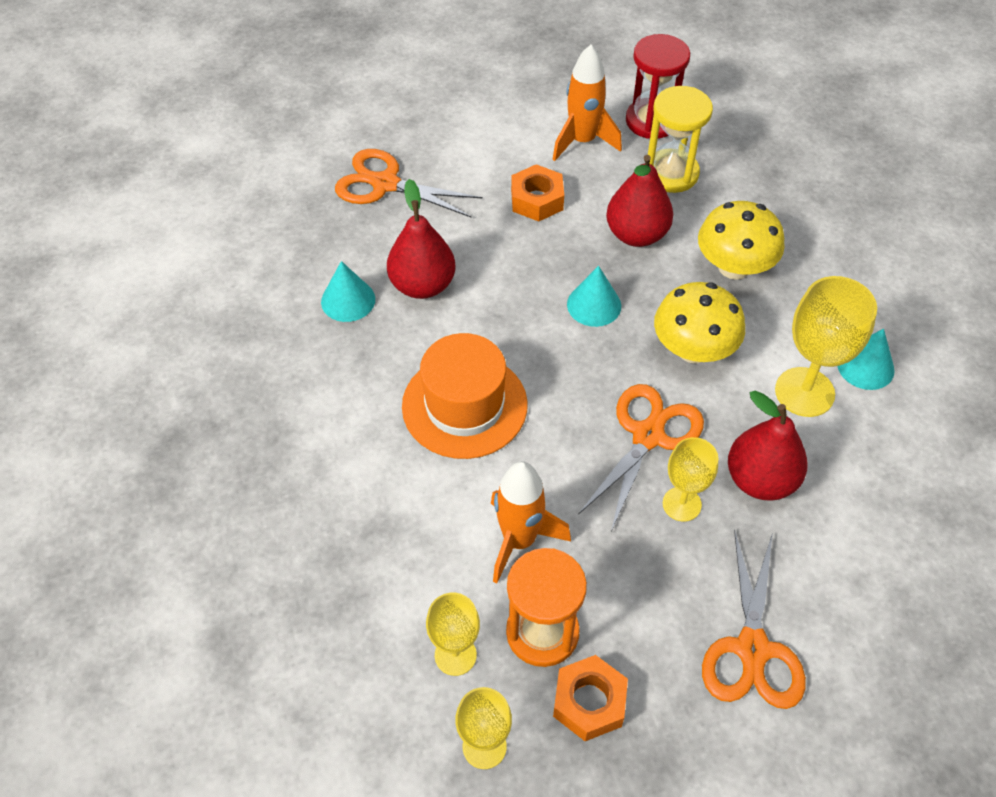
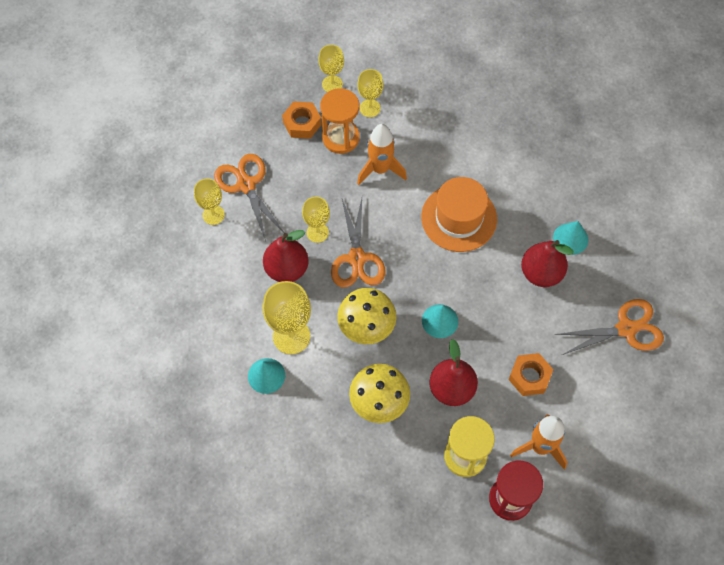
camera: 145 degrees right, 10 degrees up
none -> yellow goblet [194,178,225,225]

